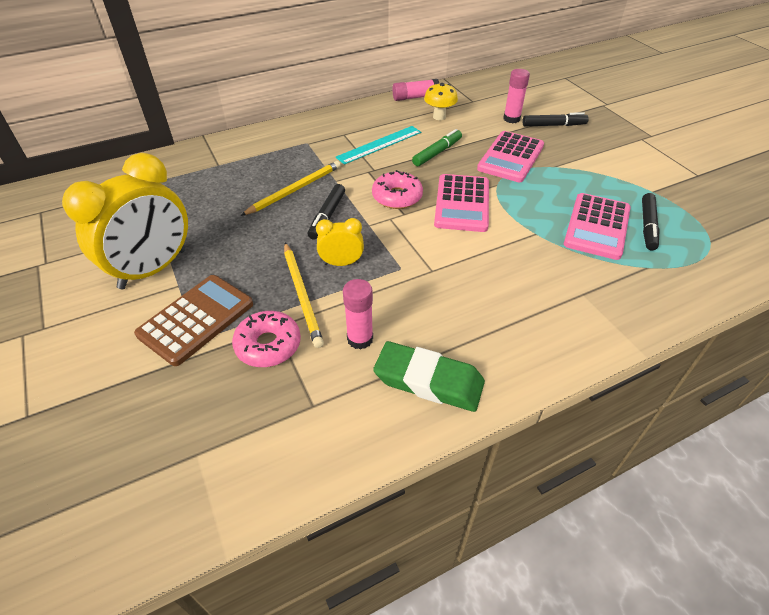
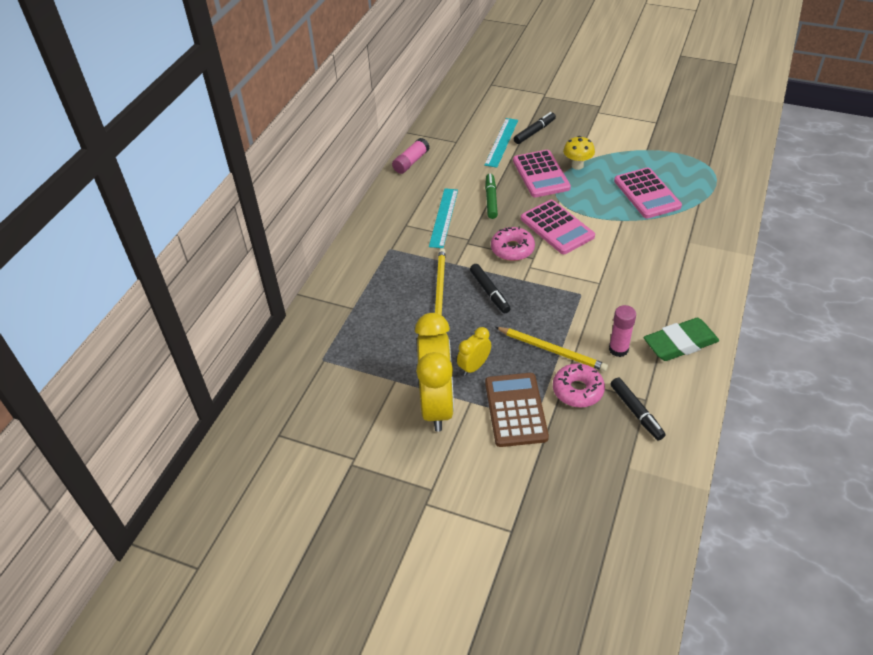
camera: 40 degrees left, 0 degrees up
yellow clock [316,218,364,266] -> yellow clock moved to [457,327,491,376]
yellow mushroom [424,83,458,120] -> yellow mushroom moved to [563,136,595,170]
pink glue stick [503,69,530,123] -> turquoise ruler [484,118,518,168]
black marker [642,193,660,250] -> black marker moved to [611,378,666,441]

